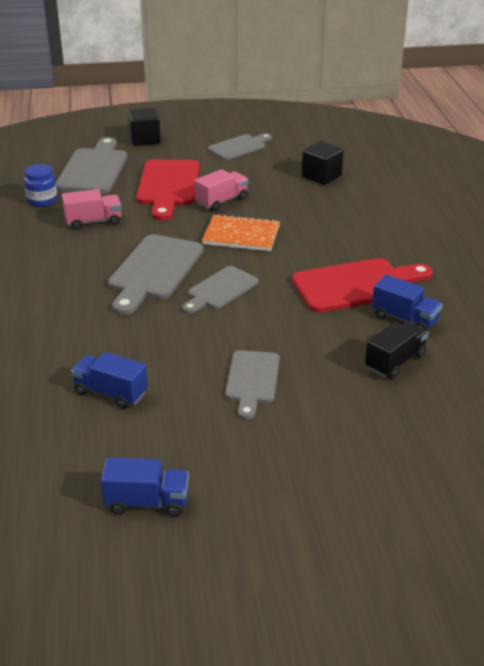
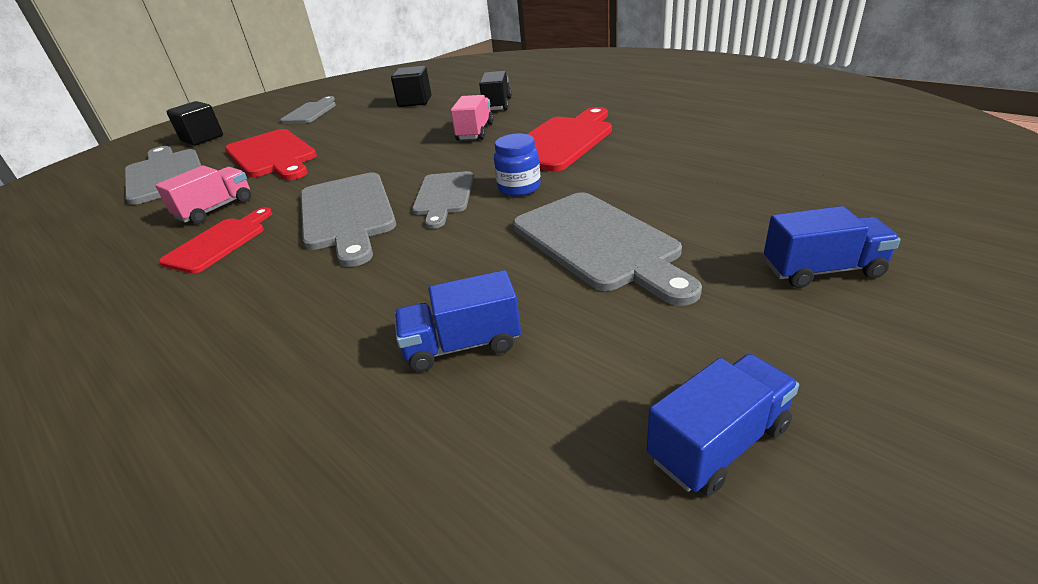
camera: 35 degrees left, 0 degrees up
blue jar [24,164,57,207] -> blue jar moved to [494,134,541,196]
pink truck [194,169,248,211] -> pink truck moved to [451,95,494,141]
orange notebook [202,214,280,251] -> none
grey cutting board [225,350,280,419] -> grey cutting board [513,192,702,306], size x1.59
black truck [365,321,428,379] -> black truck moved to [479,71,512,110]
blue truck [372,275,442,330] -> blue truck moved to [764,206,901,288]
none -> red cutting board [159,207,272,274]

